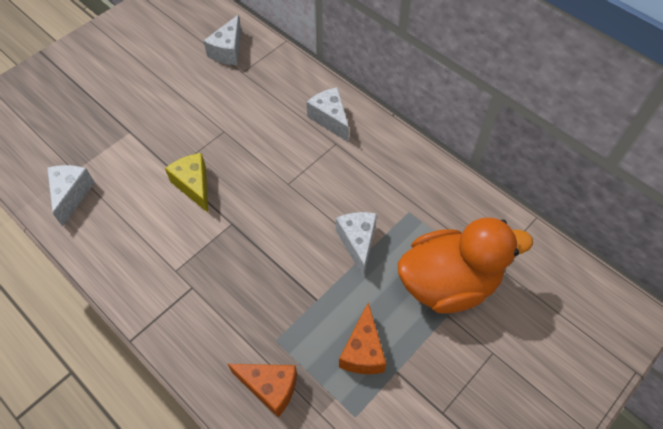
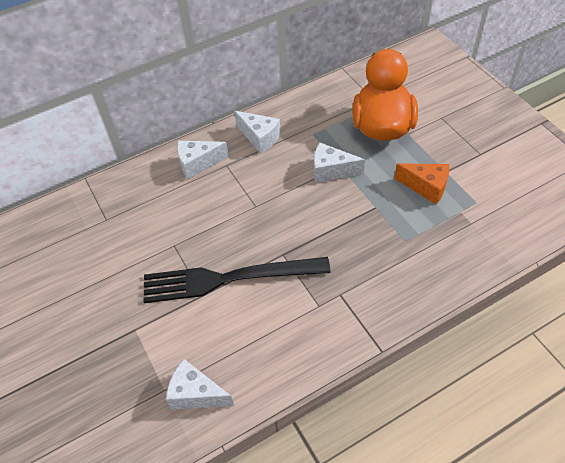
camera: 70 degrees left, 5 degrees down
yellow cheese [165,153,208,212] -> black fork [144,257,331,303]
white cheese [203,15,241,65] -> white cheese moved to [234,111,281,154]
orange cheese [228,364,297,418] -> none

